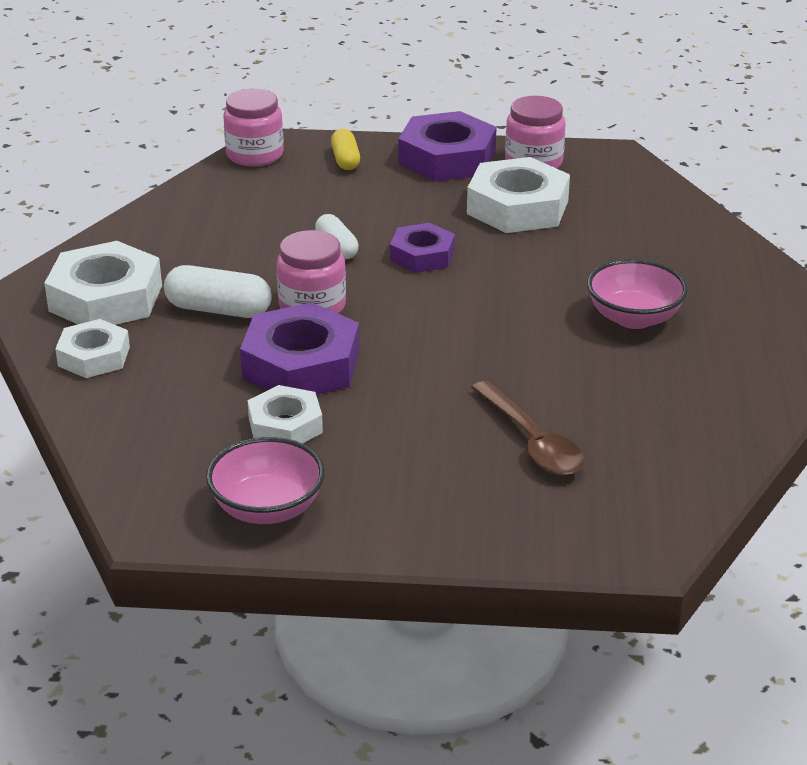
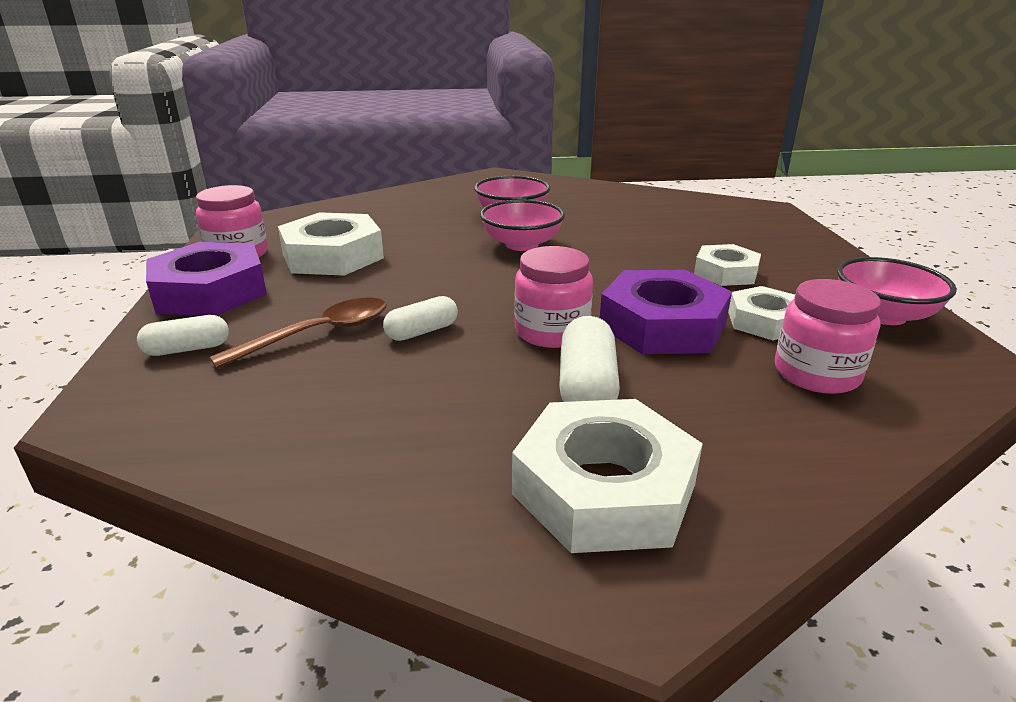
camera: 100 degrees left, 5 degrees down
white nut [55,319,130,378] -> white nut moved to [694,244,761,286]
pink jar [223,89,284,166] -> pink jar moved to [775,279,881,394]
yellow capsule [331,129,360,170] -> white capsule [137,315,229,356]
purple nut [390,223,455,273] -> none
brown spoon [471,380,584,475] -> brown spoon moved to [209,298,387,369]
none -> pink bowl [480,199,565,251]

